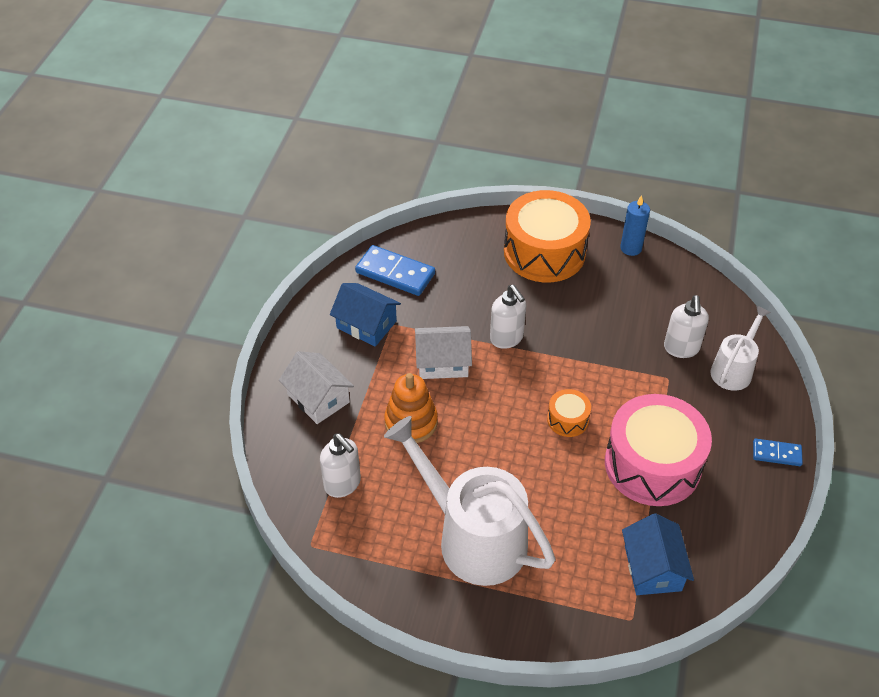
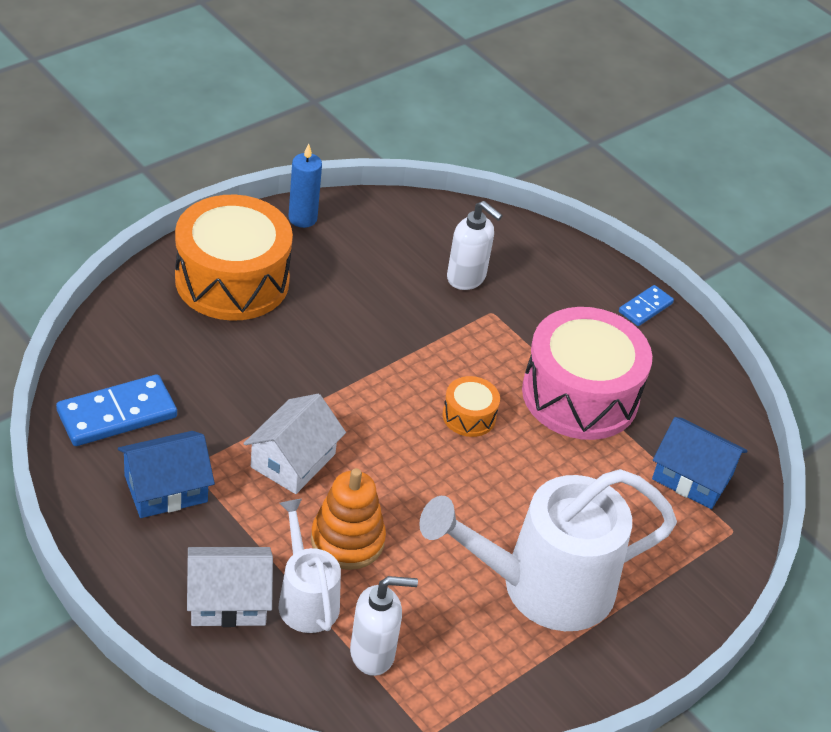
camera: 60 degrees left, 5 degrees down
white soap dispenser [490,285,526,349] -> none
white watering can [710,306,771,391] -> white watering can moved to [279,499,341,633]

